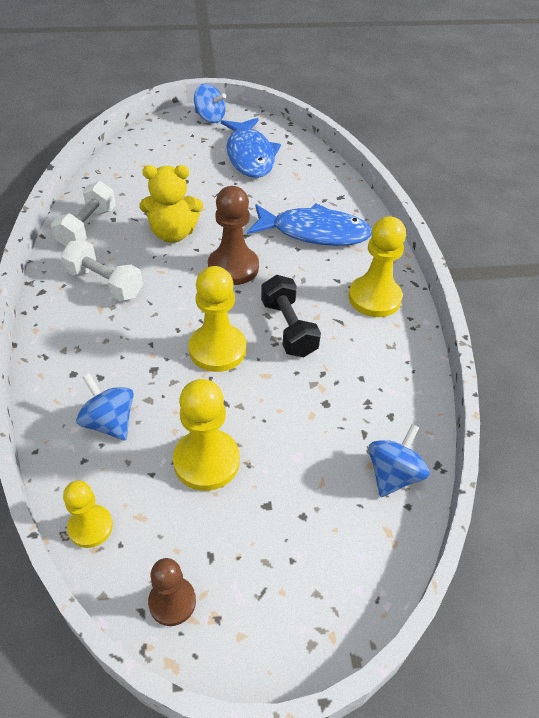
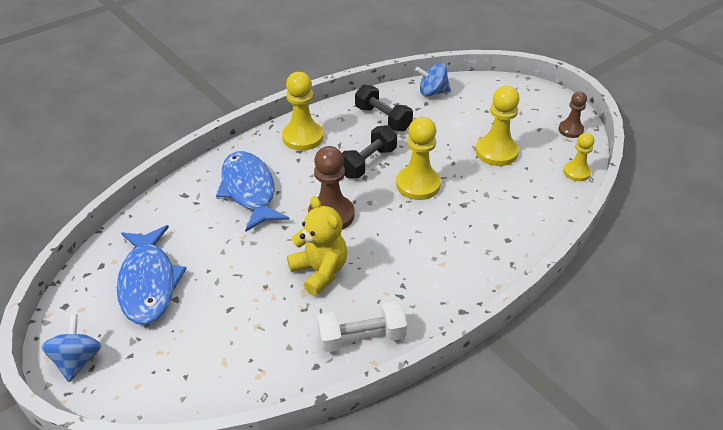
camera: 120 degrees left, 5 degrees down
white dumbbell [61,240,143,301] -> none
blue spinning top [76,374,134,441] -> none
blue fish [221,118,281,178] -> blue fish turned 120 degrees clockwise [117,225,187,325]
none -> black dumbbell [355,84,413,131]

